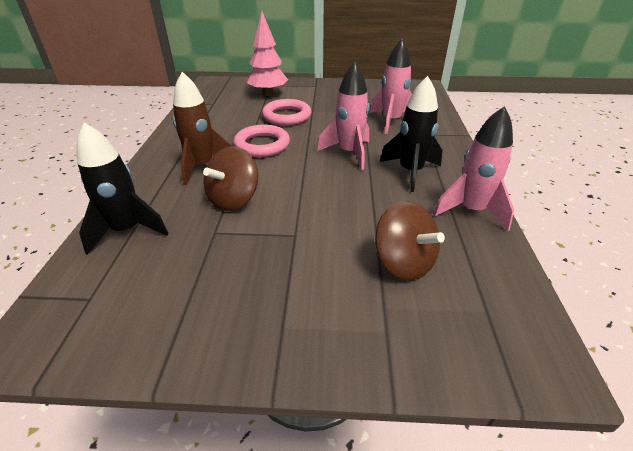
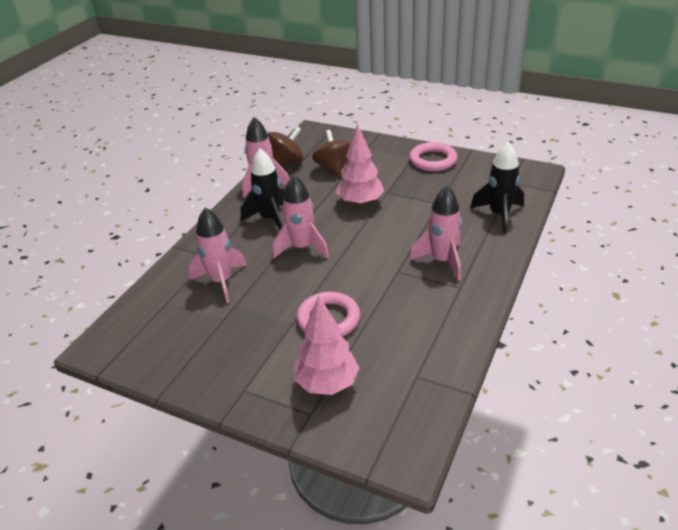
camera: 155 degrees left, 0 degrees up
brown rocket [173,72,232,185] -> pink rocket [409,185,462,281]
brown spinning top [203,146,258,211] -> brown spinning top moved to [268,126,303,165]
pink ring [234,124,290,157] -> pink ring moved to [409,142,457,171]
none -> pink tree [336,124,384,206]

